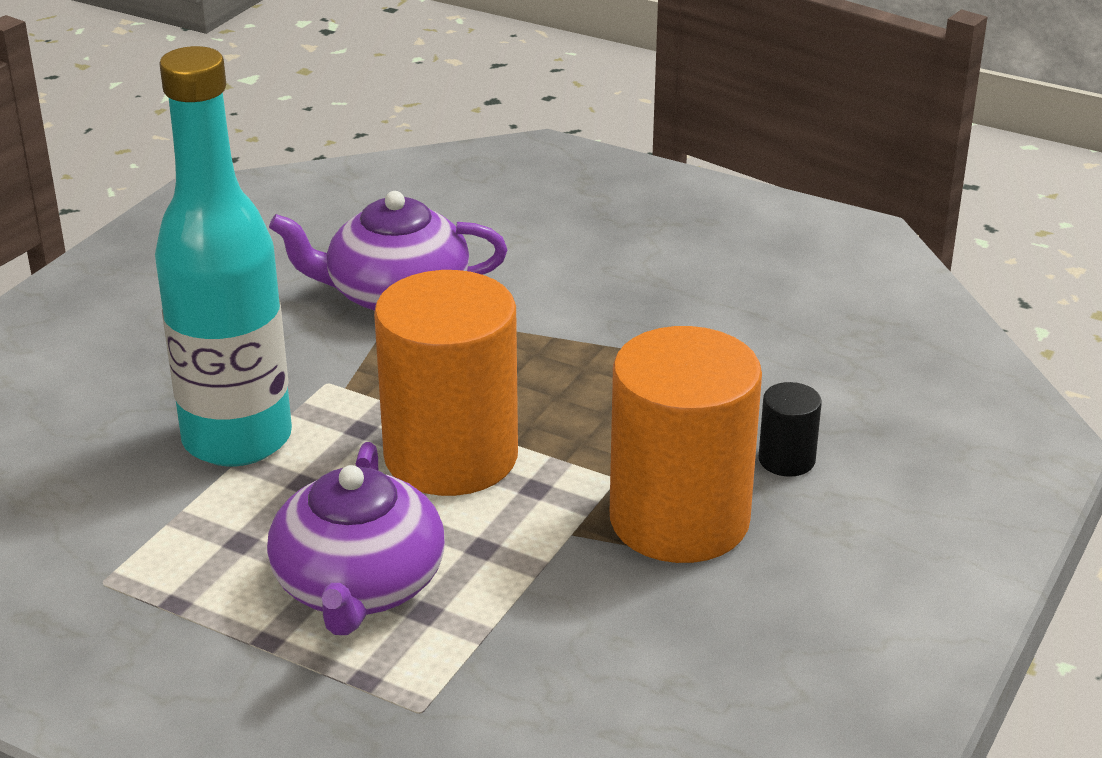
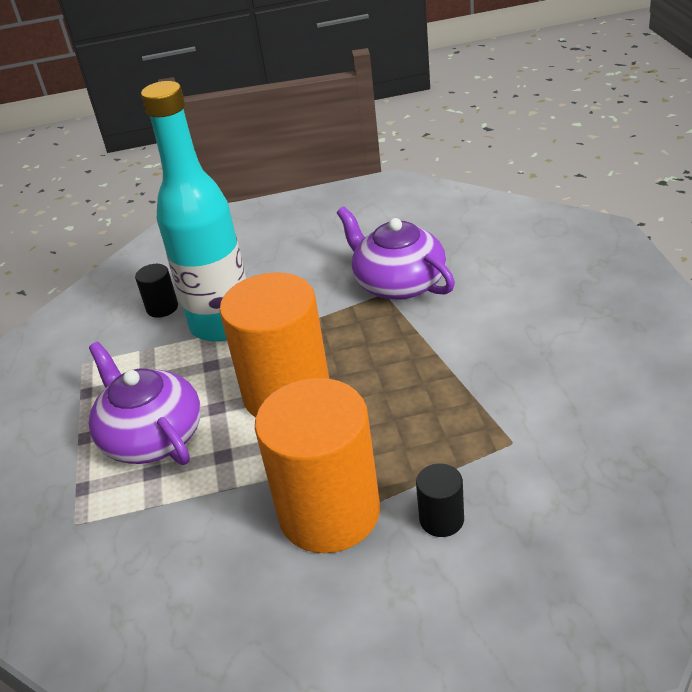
camera: 55 degrees right, 5 degrees up
purple teapot [267,442,445,635] -> purple teapot turned 90 degrees clockwise [89,342,201,465]
none -> black cylinder [135,264,178,318]

